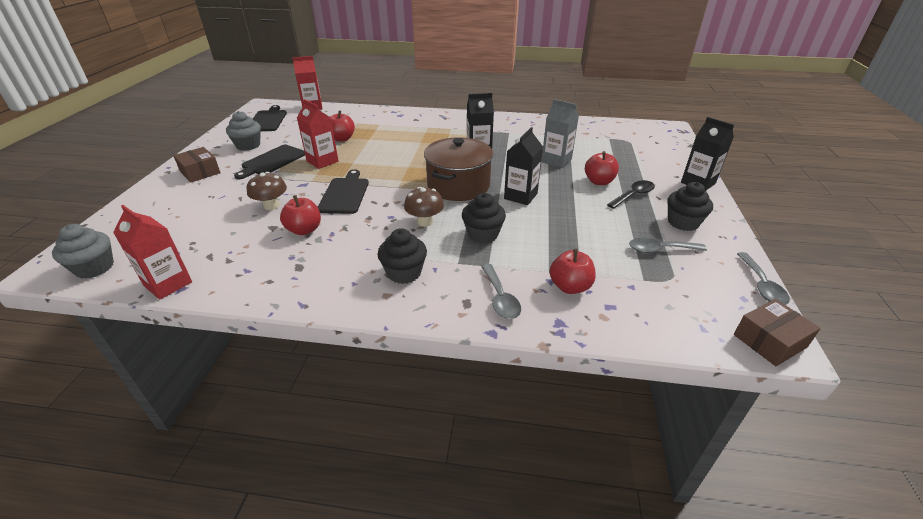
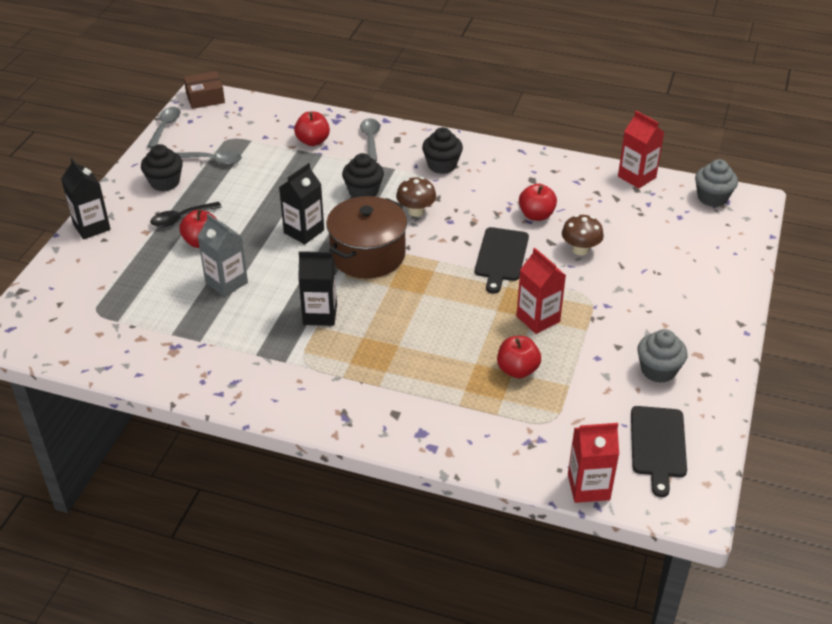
camera: 170 degrees left, 5 degrees up
brown box [173,147,221,183] -> none
black cutting board [234,145,305,179] -> none

